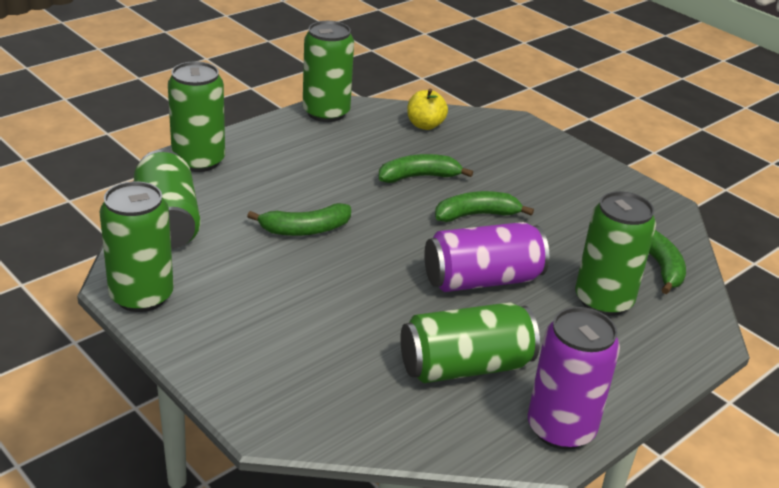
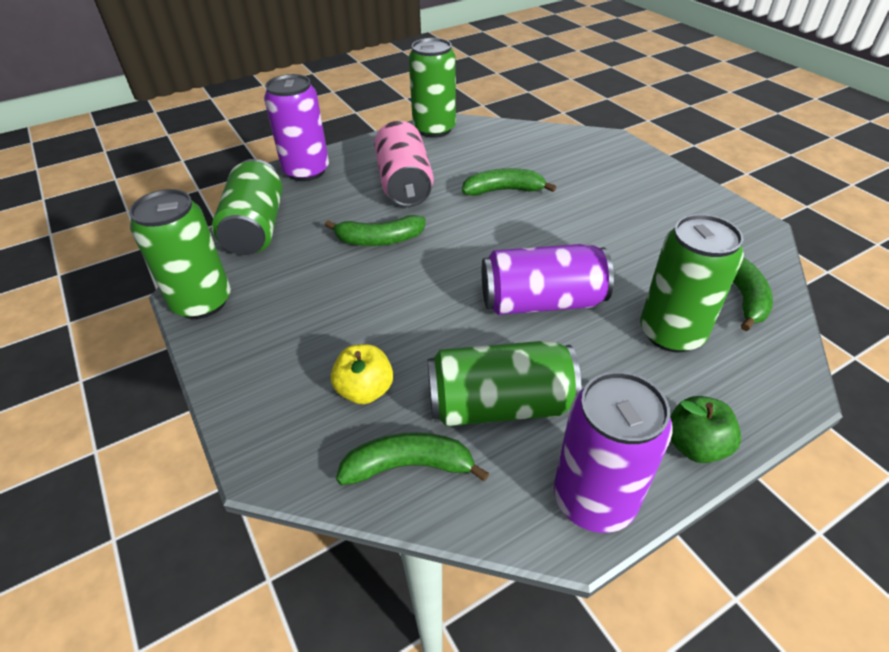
camera: 15 degrees right, 10 degrees up
green can [168,61,225,172] -> purple can [264,74,329,181]
yellow apple [407,89,448,130] -> yellow apple moved to [331,344,393,404]
green banana [435,191,534,222] -> green banana moved to [336,432,489,485]
none -> pink can [374,121,434,207]
none -> green apple [670,396,741,463]

